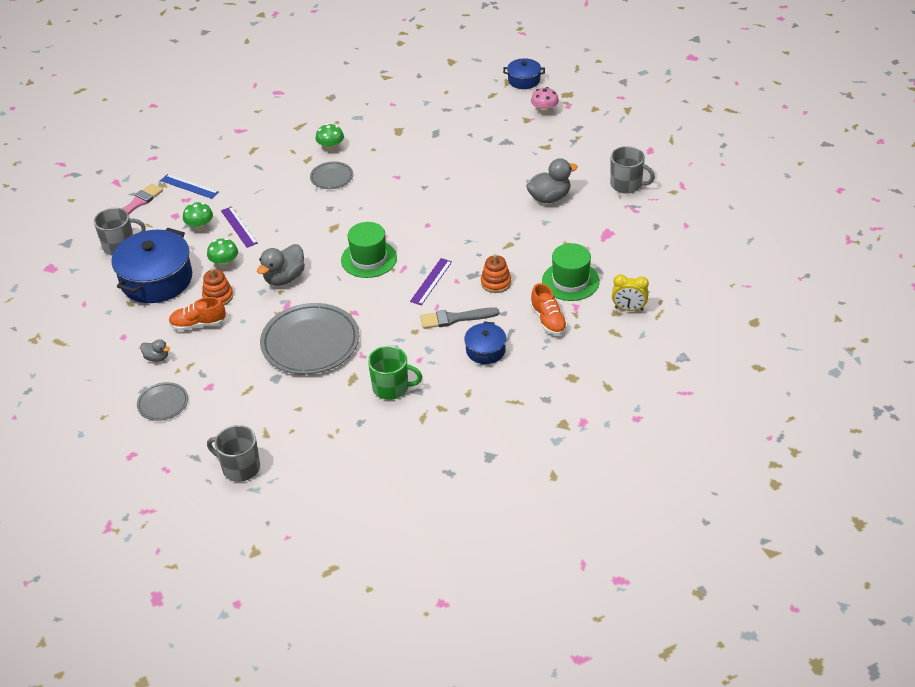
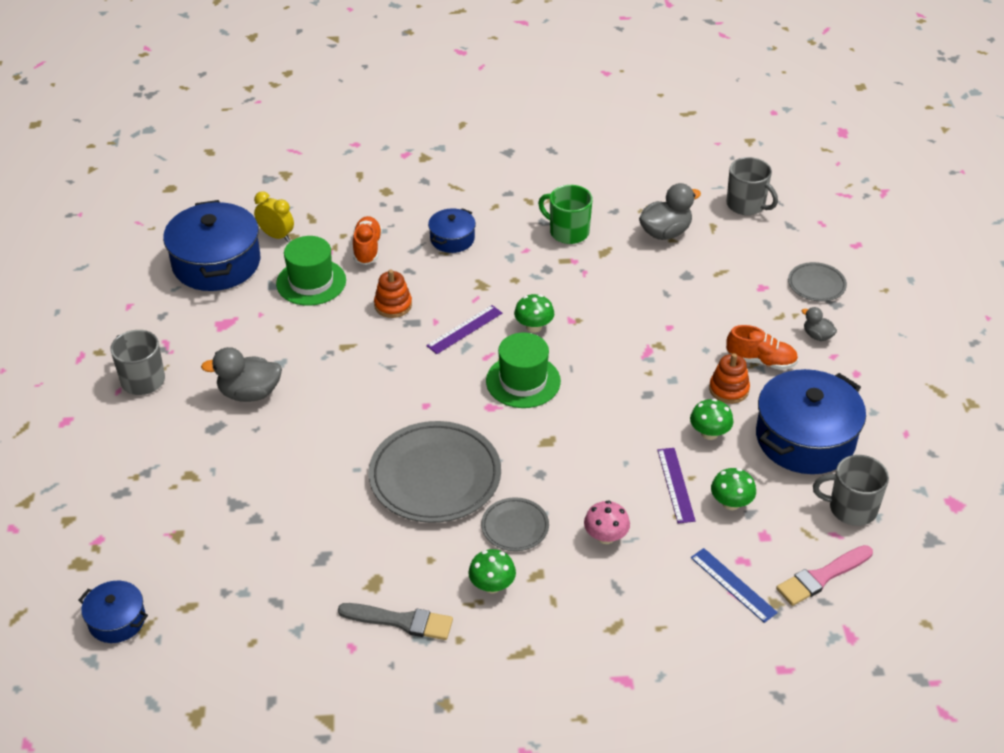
camera: 160 degrees left, 0 degrees up
grey duck [257,244,305,286] -> grey duck moved to [639,183,701,240]
grey plate [260,303,359,374] -> grey plate moved to [368,421,501,523]
grey brush [420,307,499,329] -> grey brush moved to [338,603,453,640]
pink mushroom [531,87,559,115] -> pink mushroom moved to [584,500,630,544]
none -> blue pot [163,200,260,291]
none -> green mushroom [514,294,554,332]

